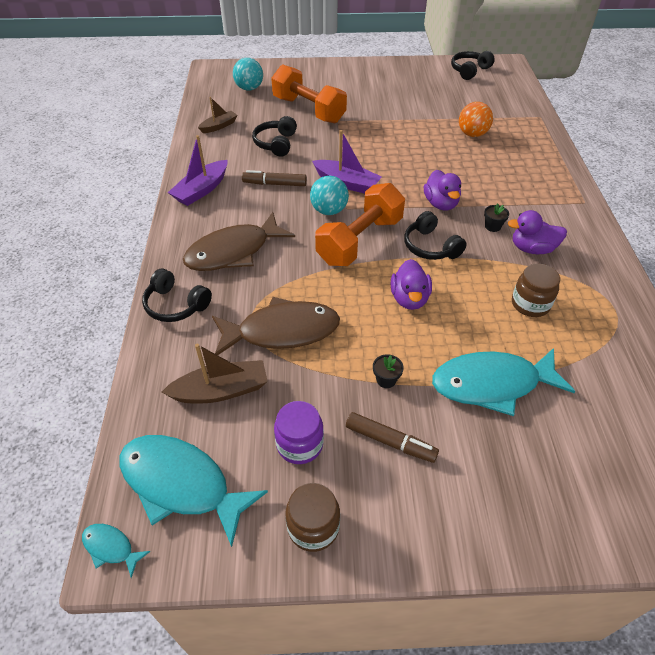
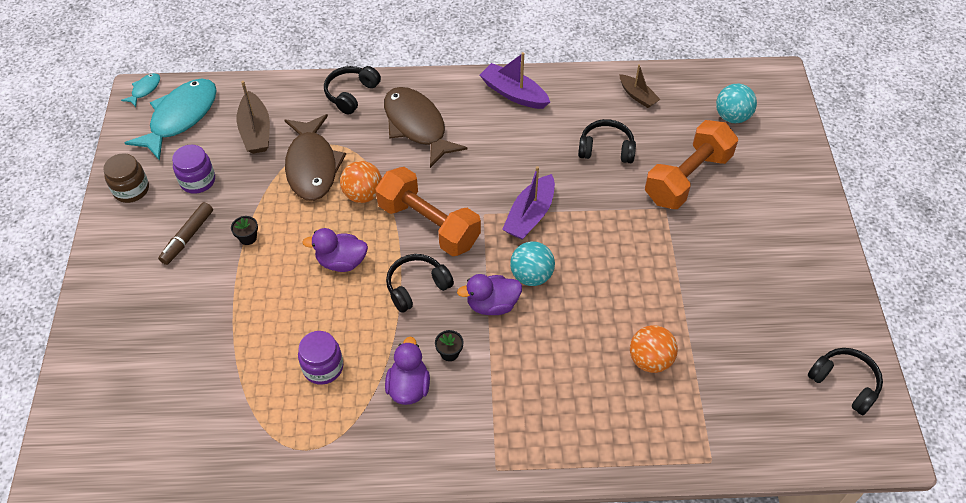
camera: 90 degrees right, 5 degrees up
brown marker [242,170,307,186] -> none
turquoise ball [310,176,349,215] -> turquoise ball moved to [510,241,555,286]
turquoise fish [432,348,575,416] -> none
brown jar [512,264,560,317] -> purple jar [298,331,343,385]
none -> orange ball [340,161,382,203]

